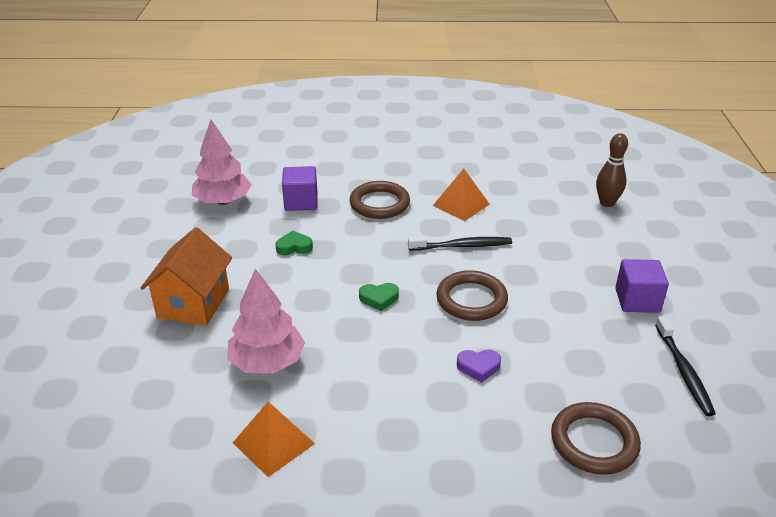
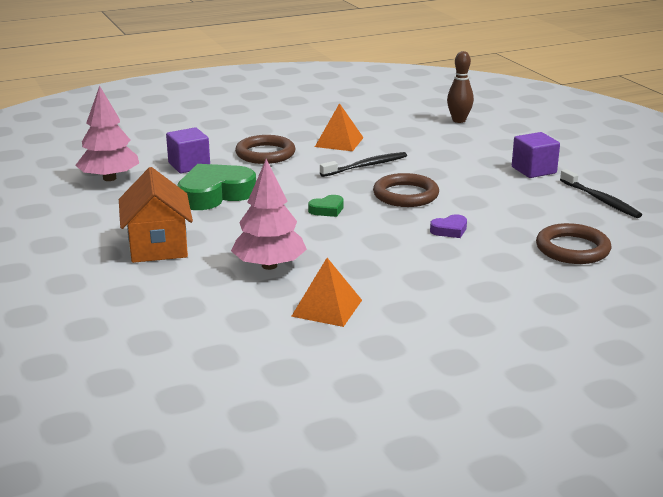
camera: 25 degrees left, 10 degrees down
green heart [275,231,313,255] -> green heart [177,164,256,210], size x2.22

